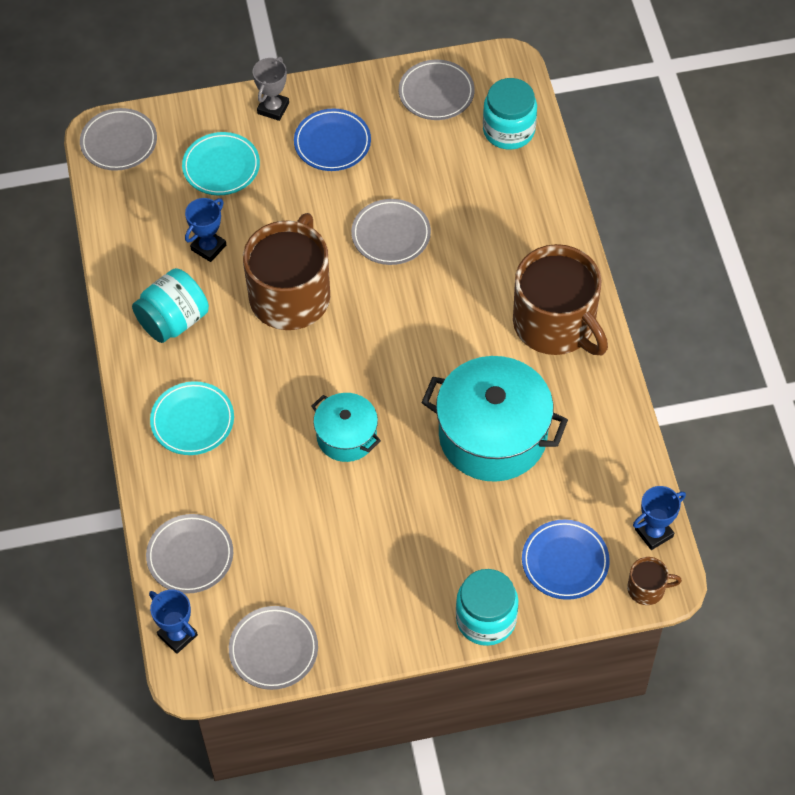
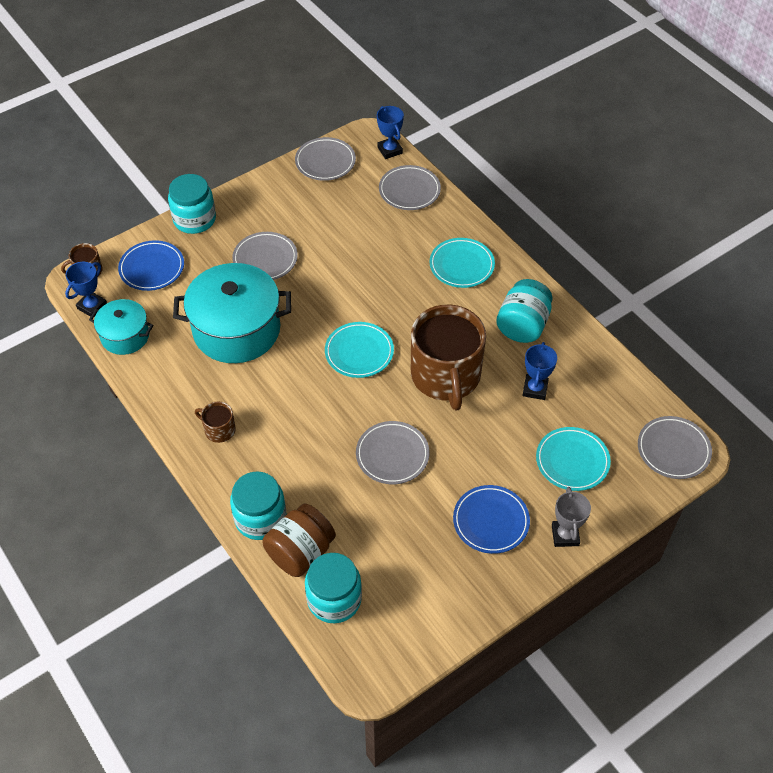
camera: 155 degrees right, 5 degrees down
blue trophy [149,589,198,654] -> blue trophy turned 45 degrees clockwise [377,106,404,159]
turquoise pot [312,393,381,462] -> turquoise pot moved to [89,299,153,355]
grey plate [399,60,475,120] -> grey plate moved to [232,232,298,280]
brown mug [513,244,608,355] -> brown mug [195,401,236,443], size x0.42
none -> turquoise jar [230,471,287,540]
none -> brown jar [262,504,336,577]
none -> turquoise plate [325,322,394,378]

